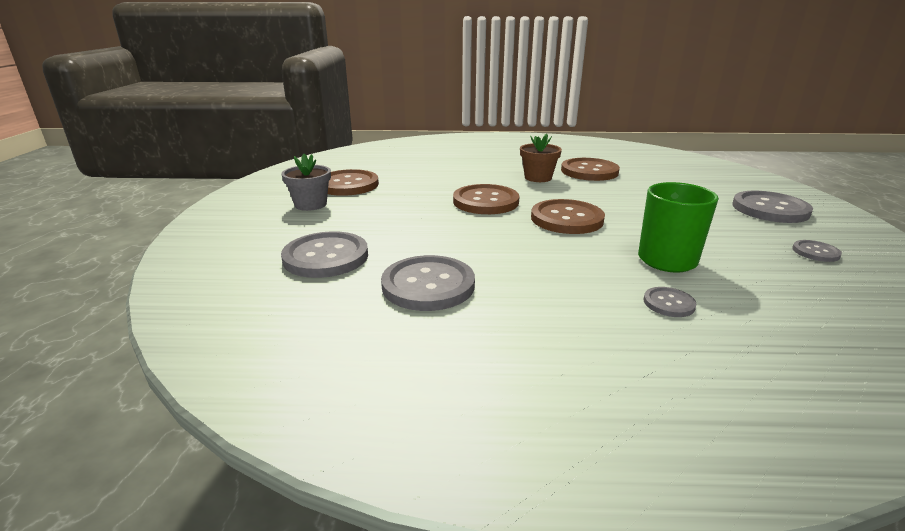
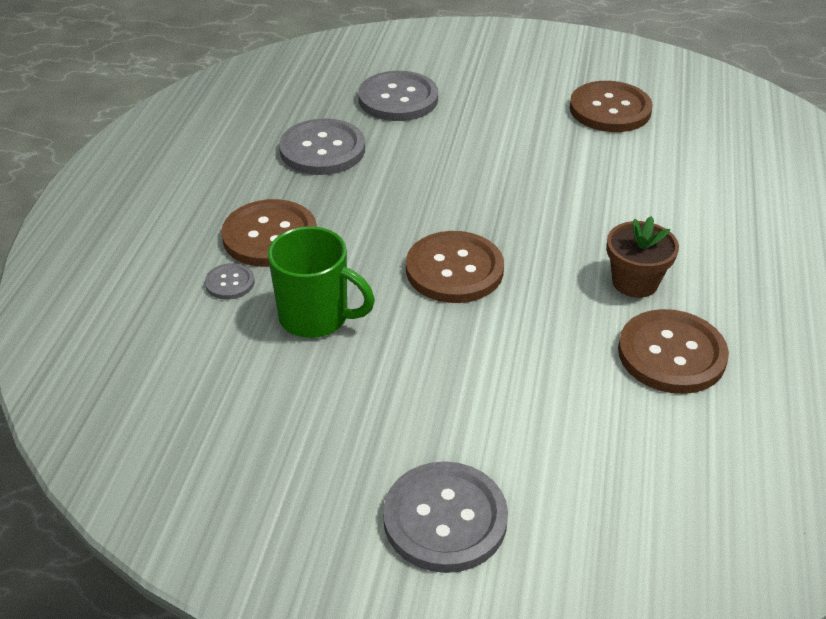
camera: 100 degrees right, 15 degrees up
grey flower pot [281,154,331,211] -> none
brown button [453,184,520,214] -> brown button moved to [221,199,317,267]
grey button [792,240,842,262] -> none

